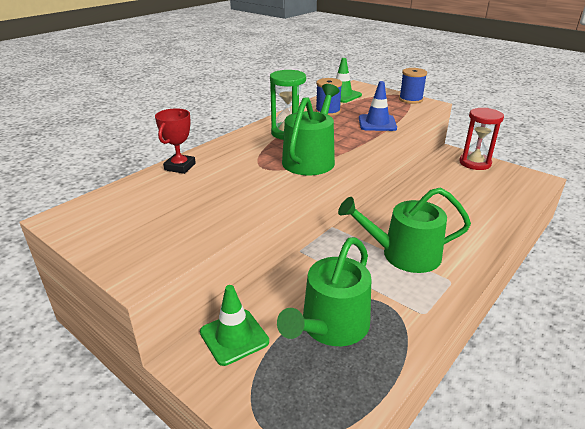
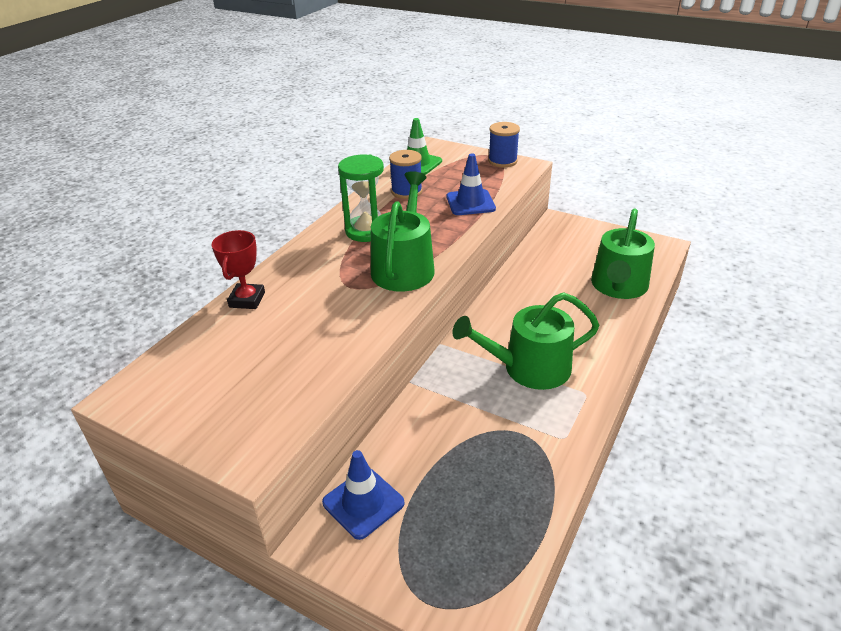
camera: 10 degrees left, 5 degrees up
green traffic cone [200,285,269,366] -> blue traffic cone [322,450,405,540]
green watering can [277,237,371,346] -> green watering can moved to [591,208,655,299]
red hourglass [459,108,504,170] -> none

